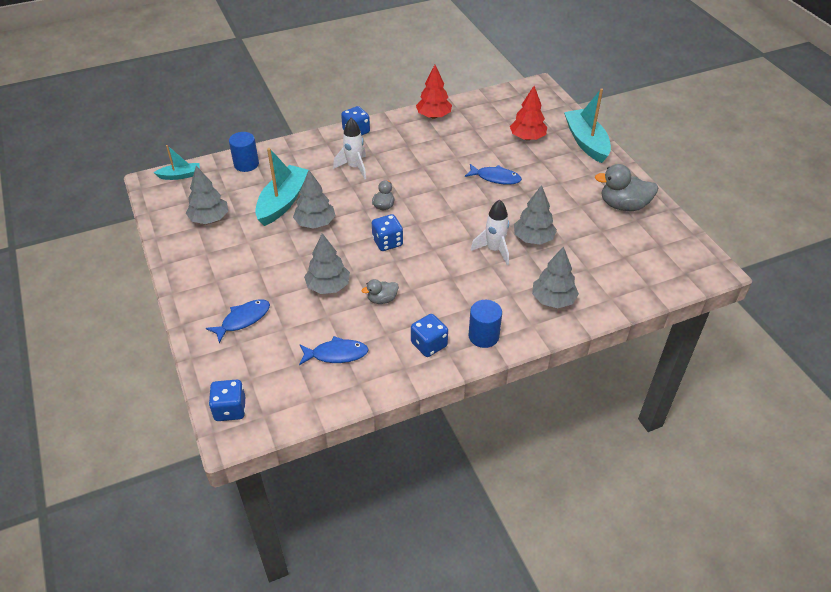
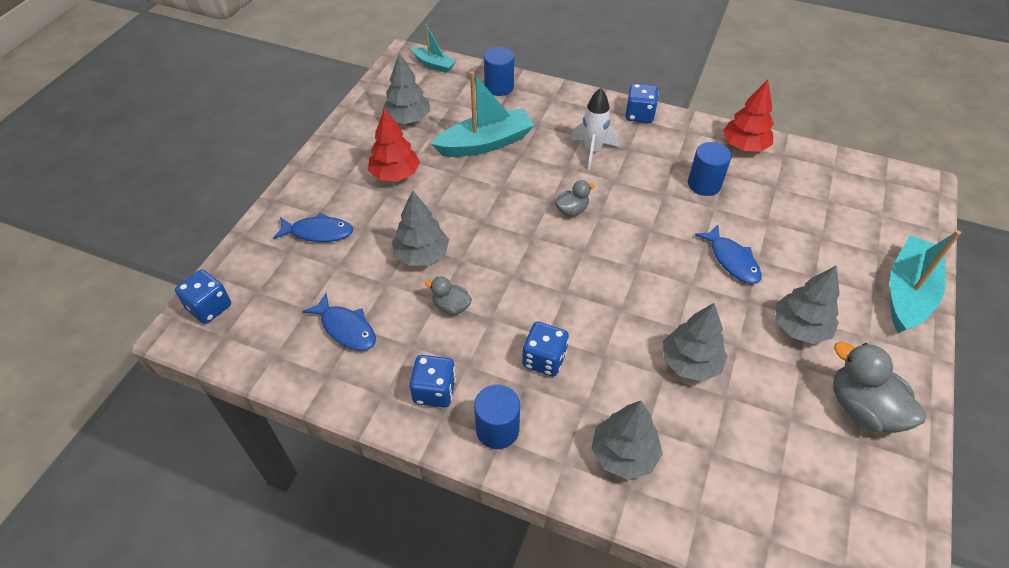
camera: 45 degrees right, 5 degrees up
grey tree [293,170,336,229] -> grey tree moved to [775,265,840,344]
blue dice [372,214,403,251] -> blue dice moved to [522,322,569,377]
white rocket [471,199,509,265] -> none
red tree [510,86,547,140] -> red tree moved to [368,108,420,182]
none -> blue cylinder [688,142,731,196]

